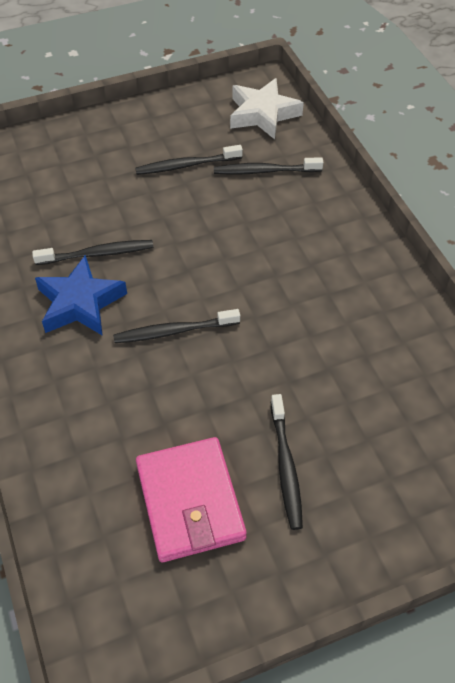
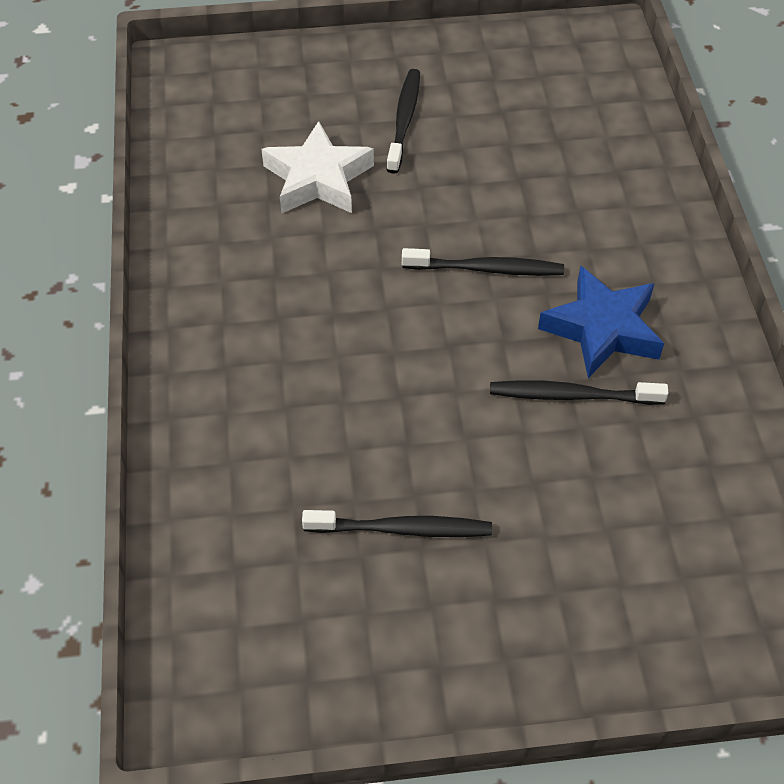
camera: 165 degrees left, 0 degrees up
pink wallet [136,437,247,562] -> none
black toothbrush [214,157,324,175] -> none
white star [230,78,304,139] -> white star moved to [262,121,374,214]

